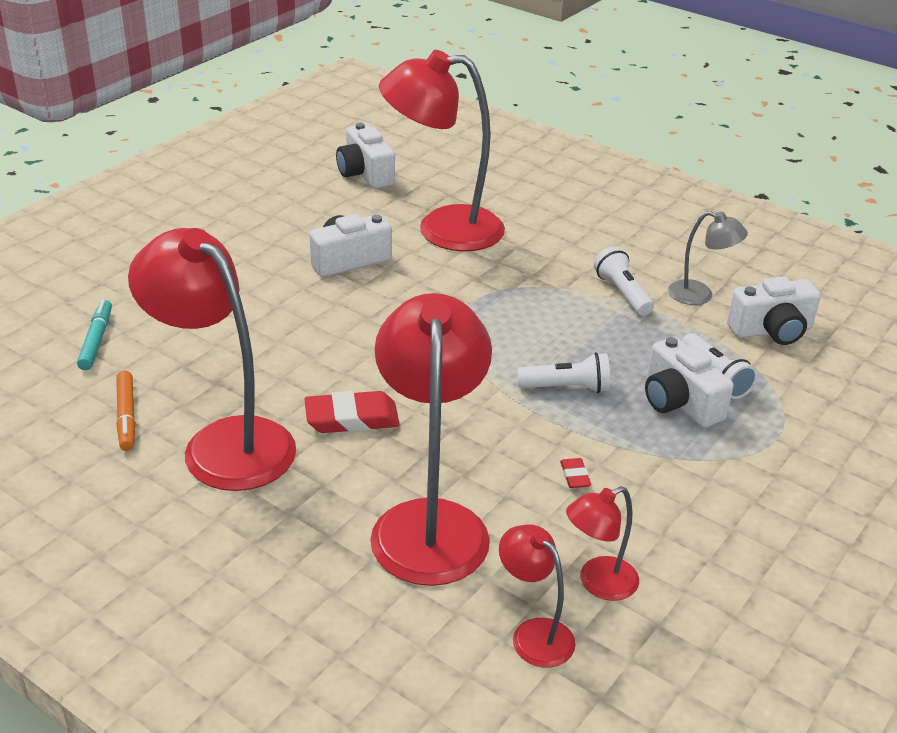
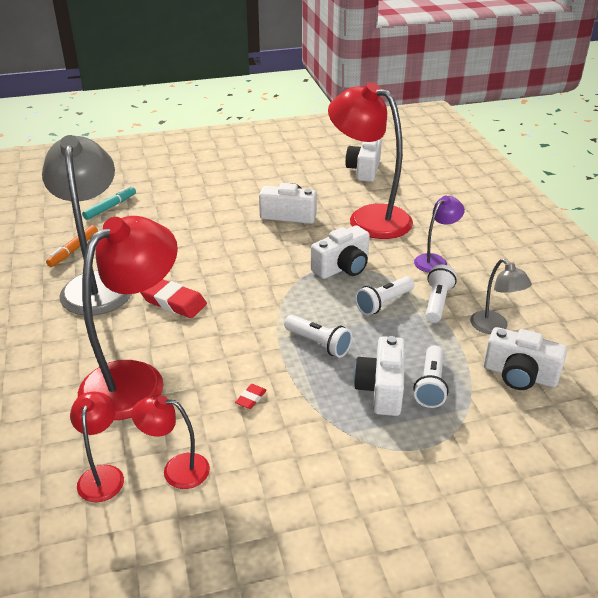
camera: 40 degrees right, 0 degrees up
red lamp [128,228,296,491] -> grey lamp [42,135,132,315]
none -> white camera [311,225,370,279]
none -> white flashlight [355,276,415,315]
none -> purple lamp [414,196,465,273]

